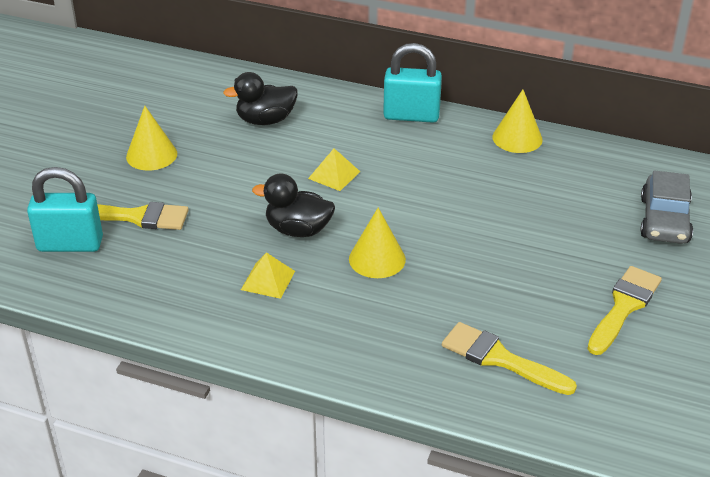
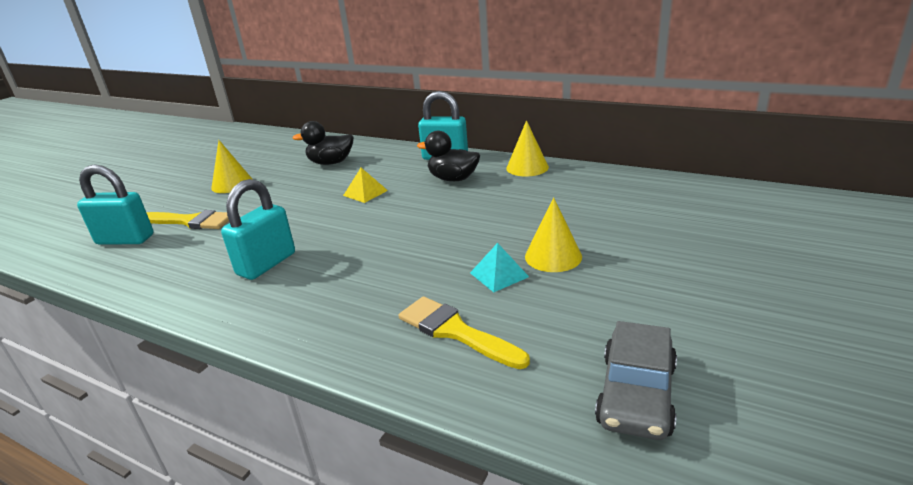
camera: 10 degrees right, 10 degrees down
yellow pyramid [241,252,295,299] -> turquoise padlock [221,179,295,280]
black duck [252,174,335,237] -> black duck moved to [417,131,480,181]
yellow cone [349,208,406,278] -> yellow cone moved to [525,197,582,272]
yellow brush [587,266,662,355] -> none
grey car [640,170,693,244] -> grey car moved to [595,321,677,440]
none -> turquoise pyramid [470,243,529,292]

